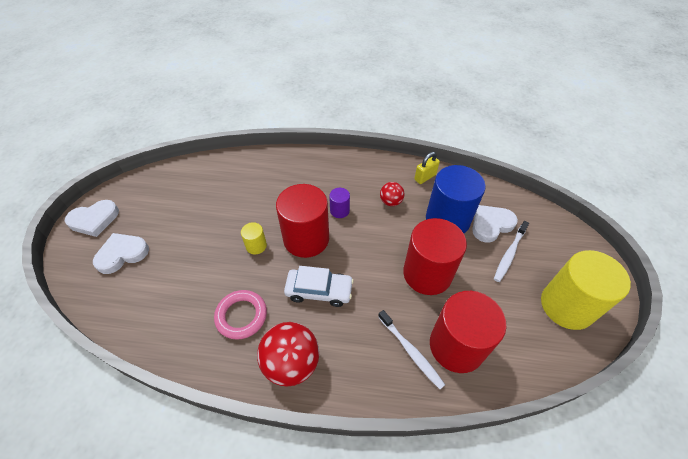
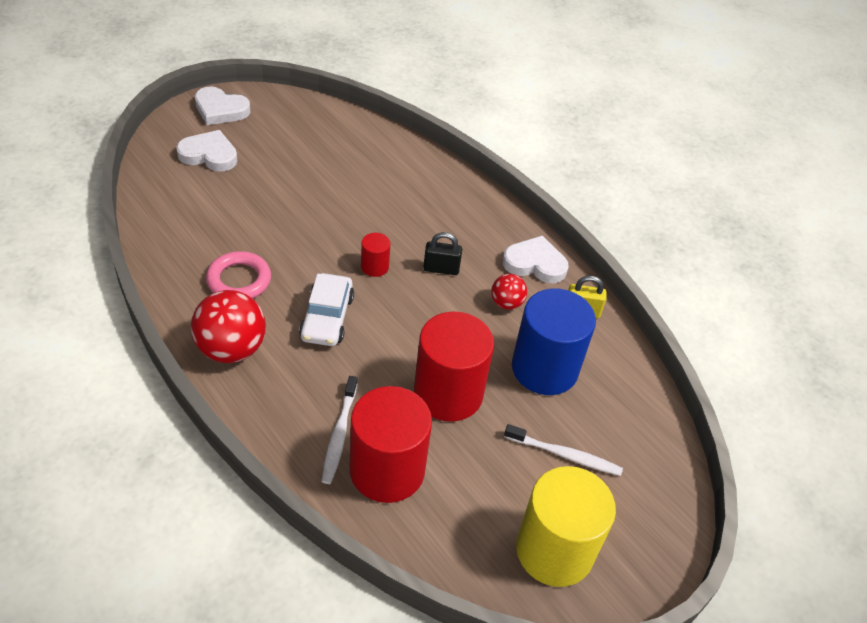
camera: 40 degrees right, 5 degrees down
yellow cylinder [241,222,267,254] -> none
red cylinder [276,184,329,258] -> red cylinder [361,233,391,277], size x0.45
white car [284,266,354,307] -> white car turned 45 degrees clockwise [299,273,354,346]
purple cylinder [329,188,350,218] -> black padlock [423,232,462,275]
white heart [472,205,518,243] -> white heart moved to [503,235,568,283]
white toothbrush [494,221,529,282] -> white toothbrush turned 150 degrees counterclockwise [504,424,623,476]

